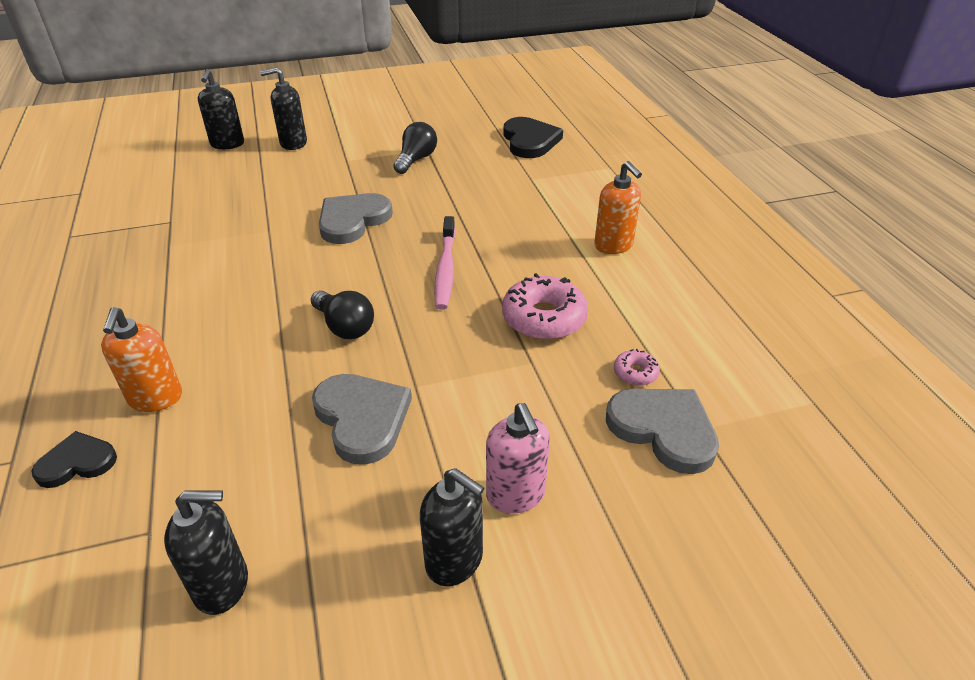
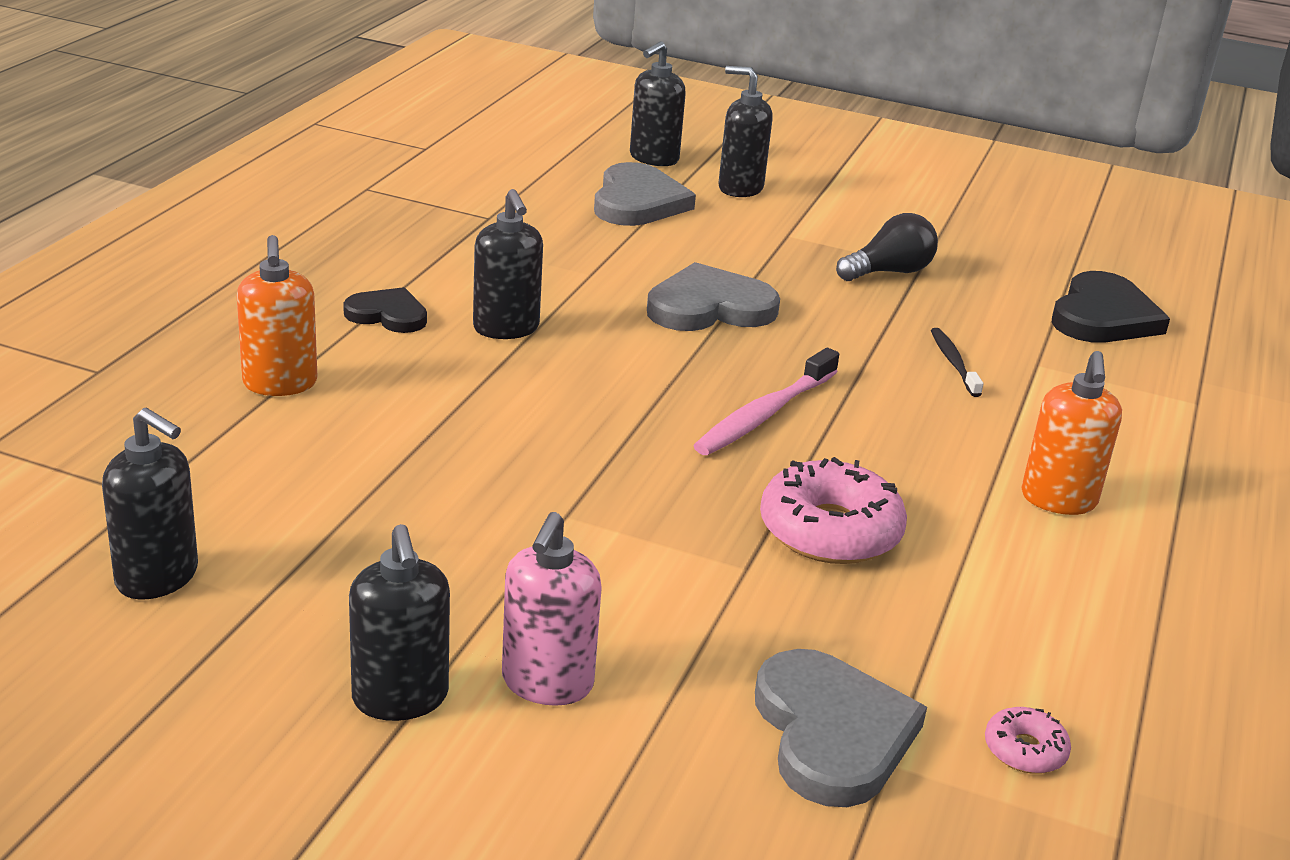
camera: 35 degrees right, 10 degrees down
black heart [32,431,117,488] -> black heart moved to [343,287,427,333]
orange soap dispenser [101,307,182,412] -> orange soap dispenser turned 45 degrees counterclockwise [237,235,317,396]
black light bulb [311,290,374,339] -> none
grey heart [312,374,412,465] -> grey heart moved to [594,162,696,226]
pink donut [614,349,660,386] -> pink donut moved to [985,707,1071,774]
none -> black soap dispenser [473,189,543,339]
none -> black toothbrush [931,328,984,397]

